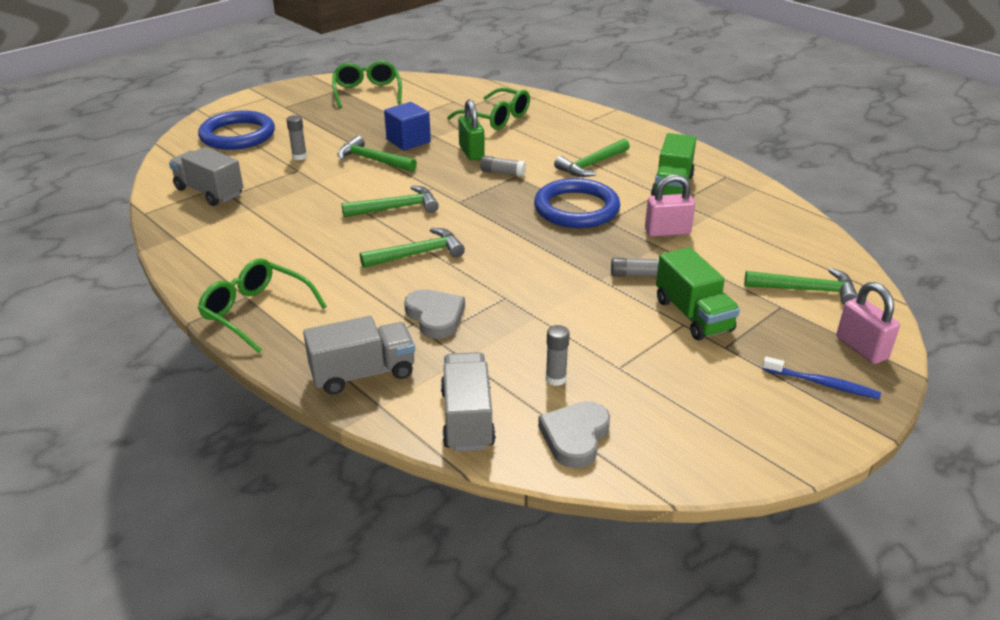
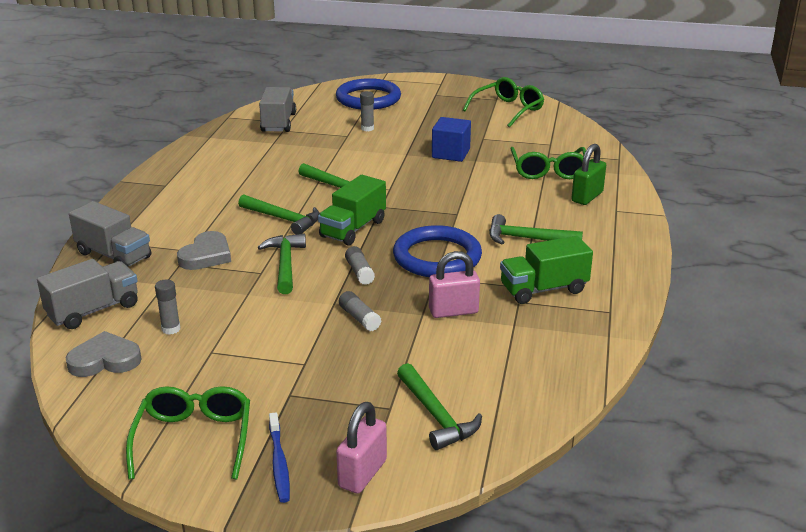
camera: 55 degrees right, 5 degrees down
green glasses [198,258,327,353] -> green glasses moved to [126,386,250,480]
green hammer [338,136,417,172] -> green hammer moved to [258,234,306,294]
green padlock [458,99,485,161] -> green padlock moved to [572,144,606,205]
grey glue stick [480,156,526,177] -> grey glue stick moved to [345,246,375,285]
pink padlock [645,174,695,237] -> pink padlock turned 60 degrees counterclockwise [429,251,480,318]
green truck [656,247,740,340] -> green truck moved to [318,175,386,246]

